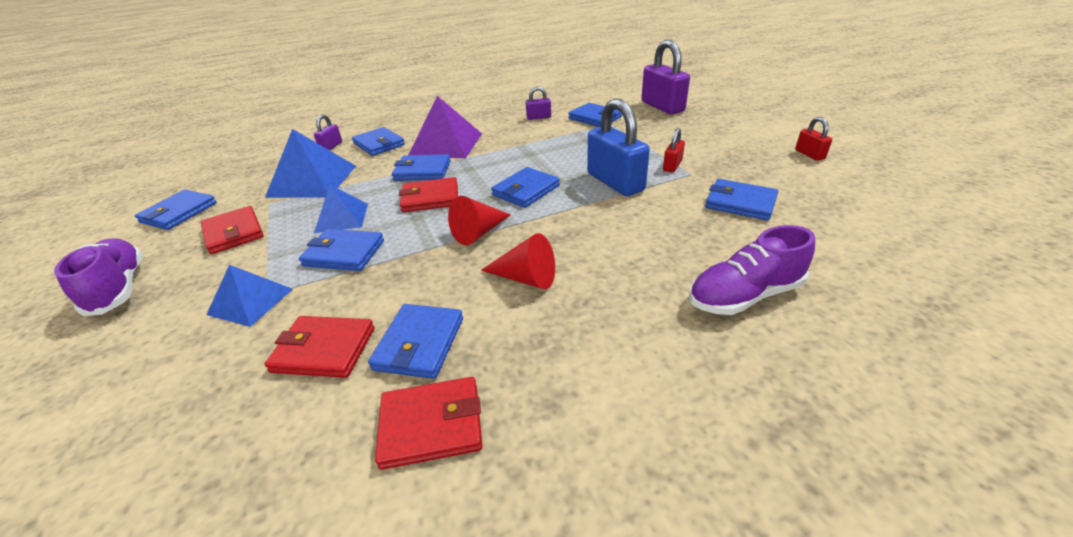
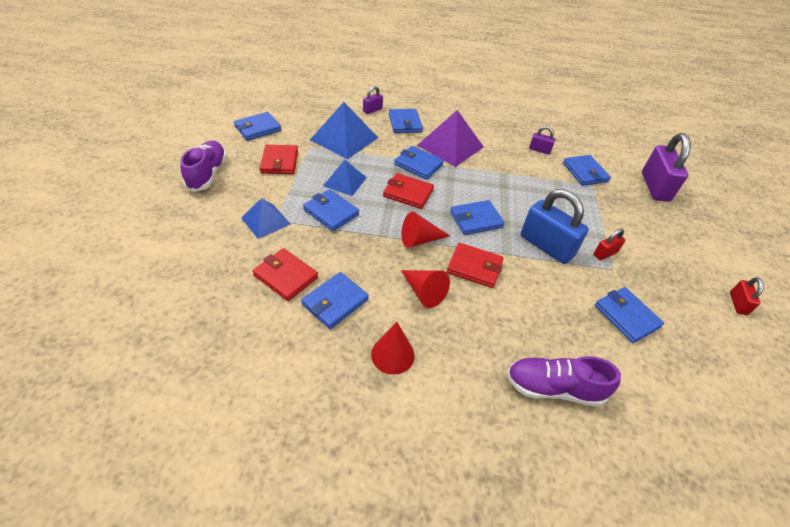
camera: 25 degrees right, 10 degrees up
red wallet [375,377,482,470] -> red wallet moved to [447,243,503,288]
blue padlock [587,98,650,196] -> blue padlock turned 45 degrees counterclockwise [521,189,589,264]
none -> red cone [371,322,415,375]

